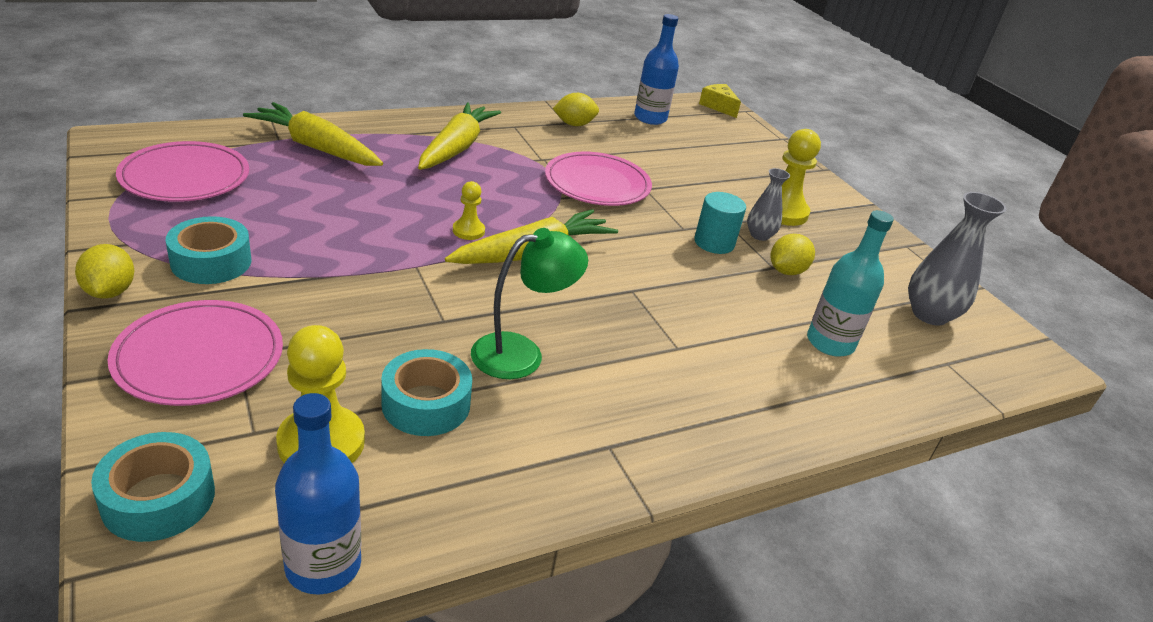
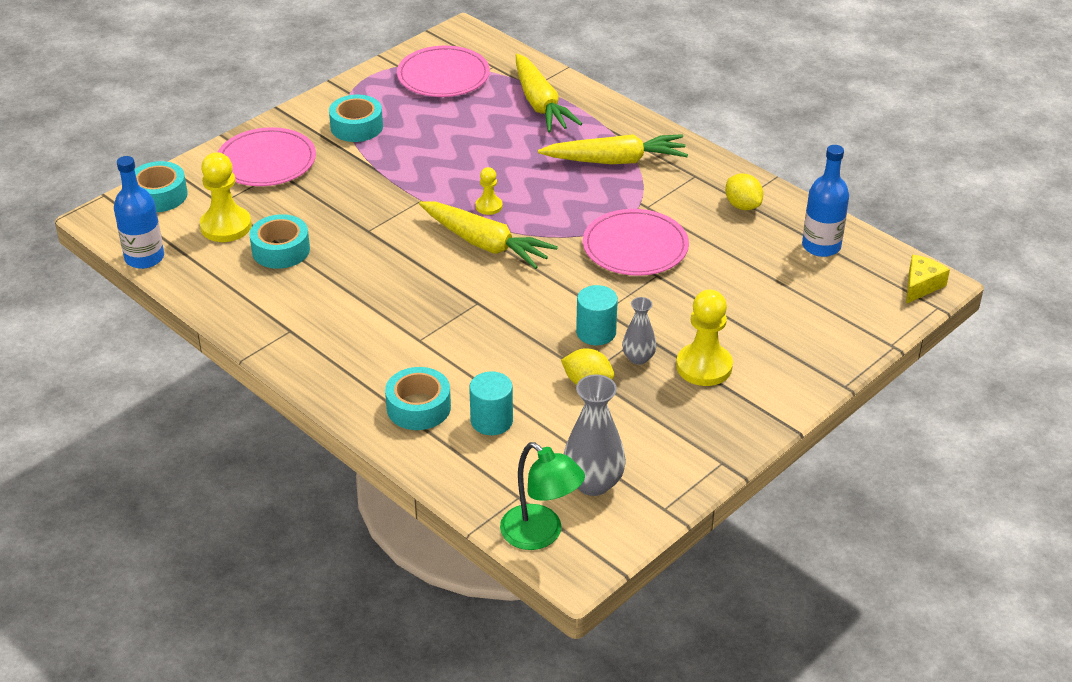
camera: 75 degrees right, 5 degrees up
yellow lemon [75,244,134,299] -> none
yellow carrot [243,102,383,166] -> yellow carrot turned 150 degrees clockwise [516,54,582,132]
green lamp [471,228,588,379] -> green lamp moved to [500,442,585,550]
turquoise bottle [807,210,894,357] -> turquoise cylinder [469,372,513,435]
none -> turquoise tape [385,367,451,430]

